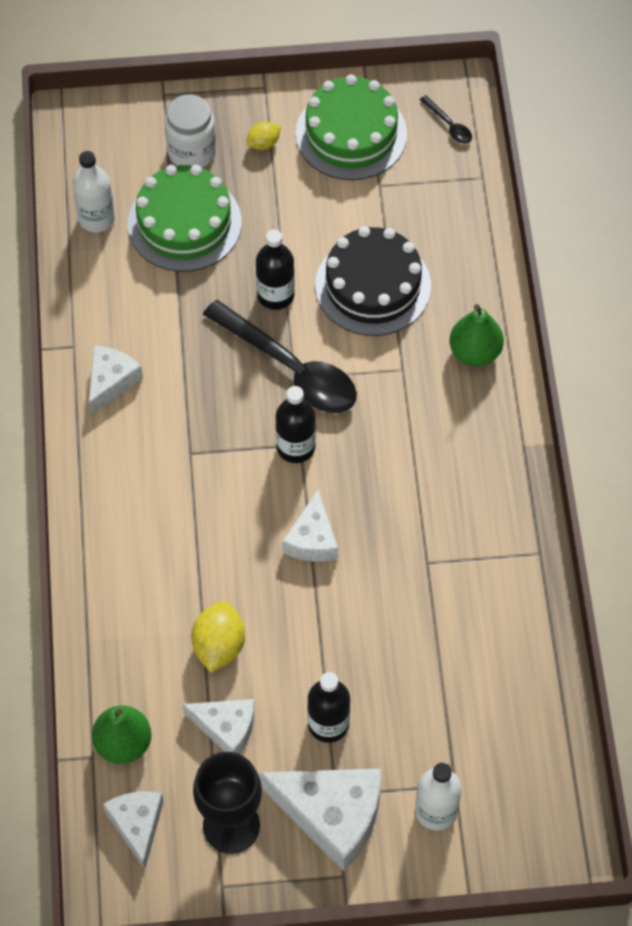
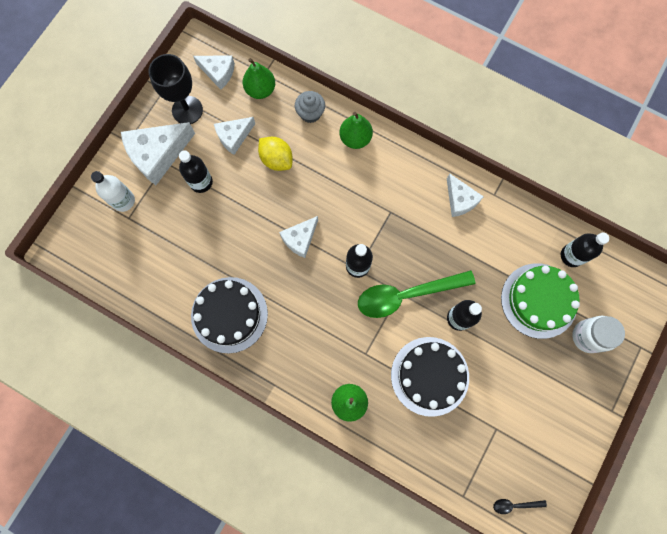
camera: 125 degrees right, 15 degrees up
white bottle [72,151,115,232] -> black bottle [561,233,609,267]
black spoon [203,300,357,413] -> green spoon [358,270,476,318]
yellow lemon [246,121,281,150] -> none
white cheese [282,490,338,562] -> white cheese turned 90 degrees counterclockwise [279,216,318,258]
green cake [296,74,407,180] -> none
none -> black cake [191,277,268,354]
none -> grey cupcake [295,91,325,123]
none -> green pear [340,112,373,149]

